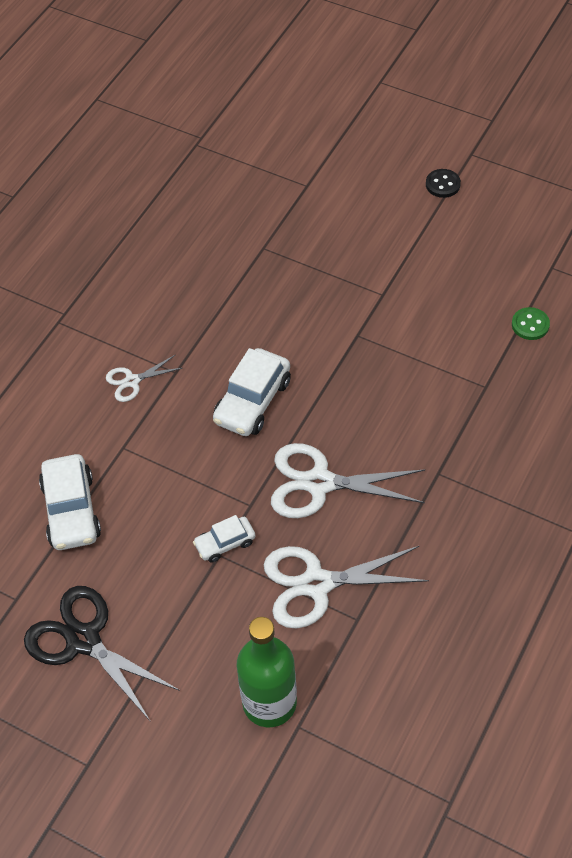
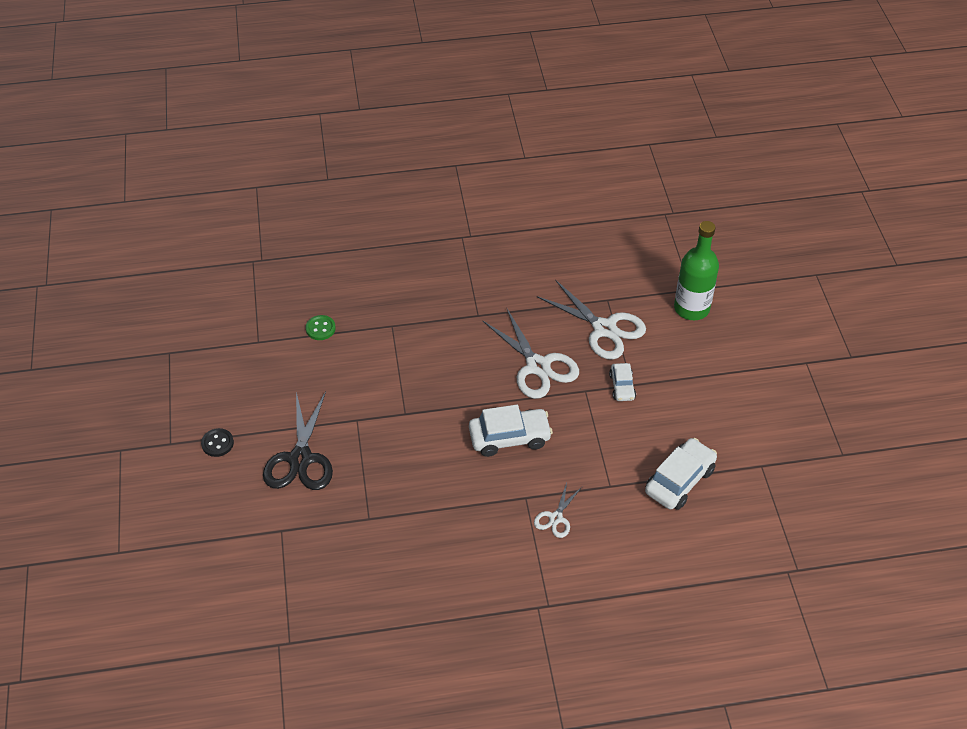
camera: 130 degrees left, 5 degrees down
black scissors [24,586,180,722] -> black scissors moved to [263,391,333,490]
white scissors [106,354,182,402] -> white scissors turned 90 degrees clockwise [534,483,582,538]
white car [193,515,255,563] -> white car turned 60 degrees clockwise [609,363,636,401]

